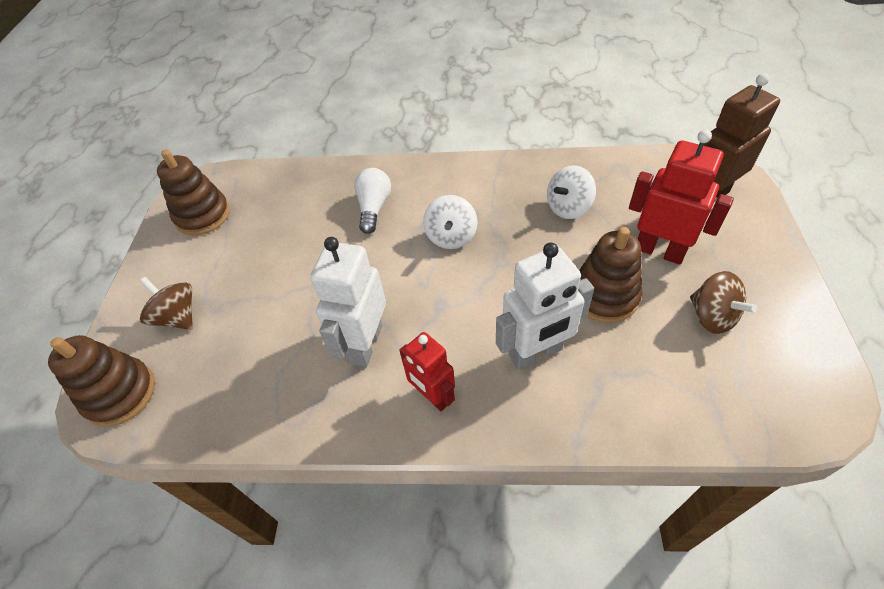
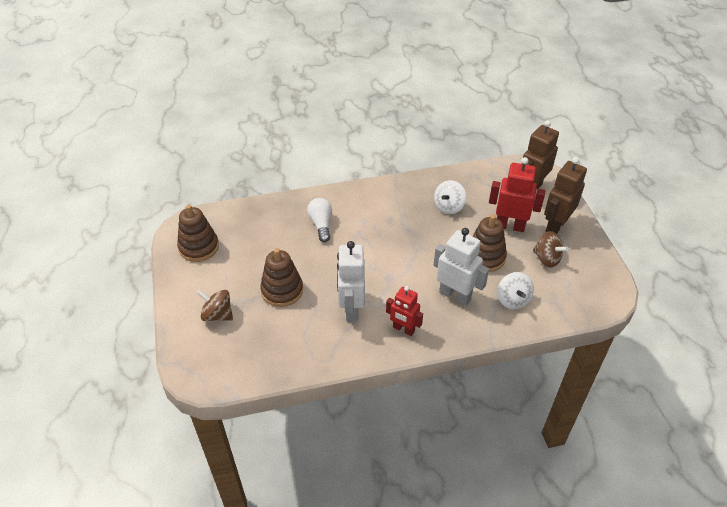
camera: 20 degrees left, 5 degrees down
brown stacking toy [48,335,155,426] -> brown stacking toy moved to [260,248,303,307]
white spinning top [423,195,478,249] -> white spinning top moved to [497,272,534,309]
white robot [496,243,594,370] -> white robot turned 105 degrees counterclockwise [434,228,489,306]
none -> brown robot [544,157,587,234]

